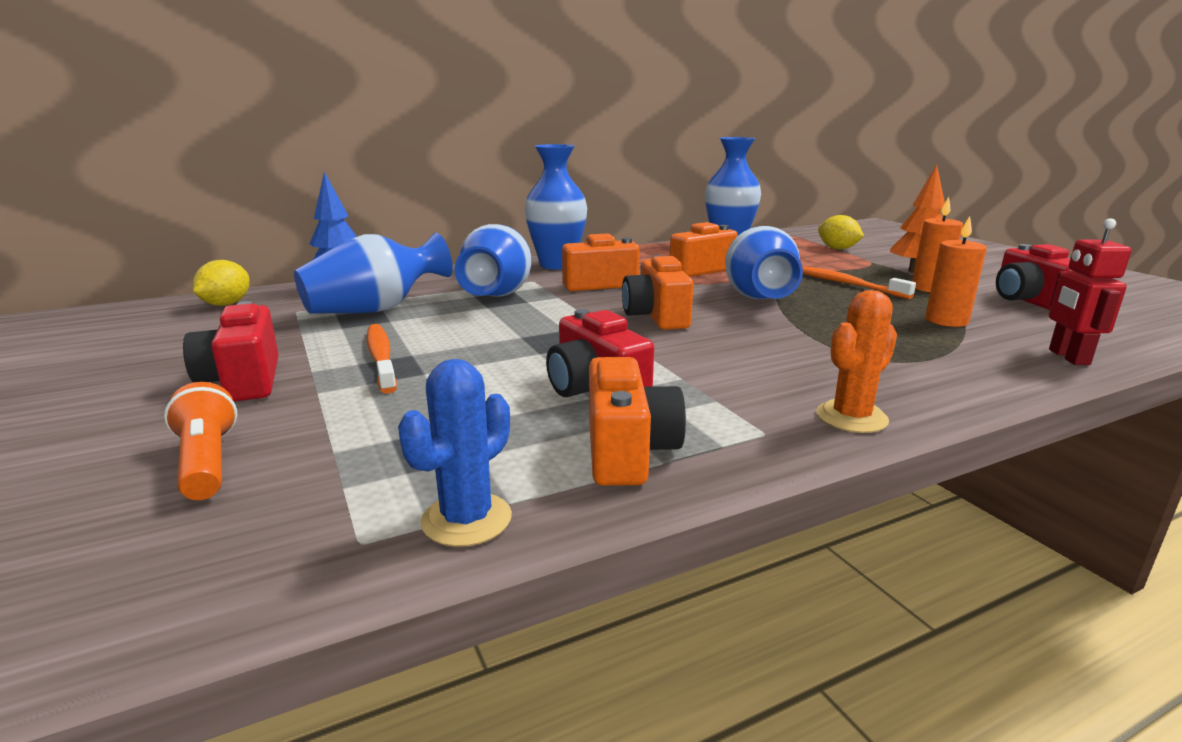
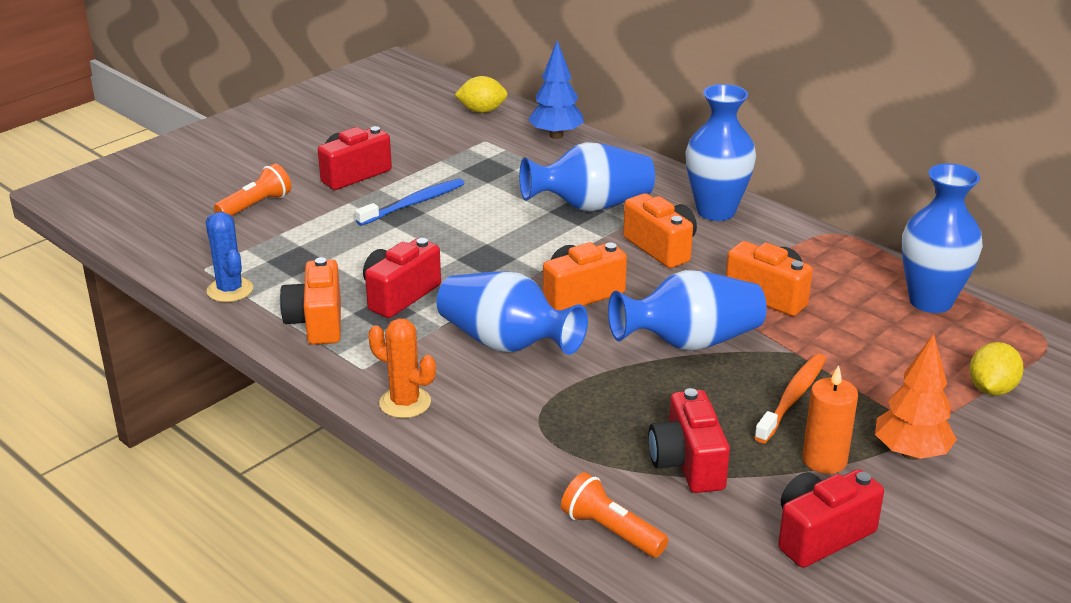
camera: 70 degrees right, 10 degrees up
blue vase [294,232,453,314] -> blue vase moved to [437,271,588,355]
orange toothbrush [367,324,397,394] -> blue toothbrush [355,179,465,226]
blue cactus [398,359,512,547] -> blue cactus turned 45 degrees clockwise [206,212,253,302]
orange camera [589,357,686,486] -> orange camera turned 105 degrees clockwise [280,257,341,345]
orange candle [925,216,987,327] -> red camera [648,388,730,493]
red robot [1049,218,1132,365] -> orange flashlight [561,472,669,558]

